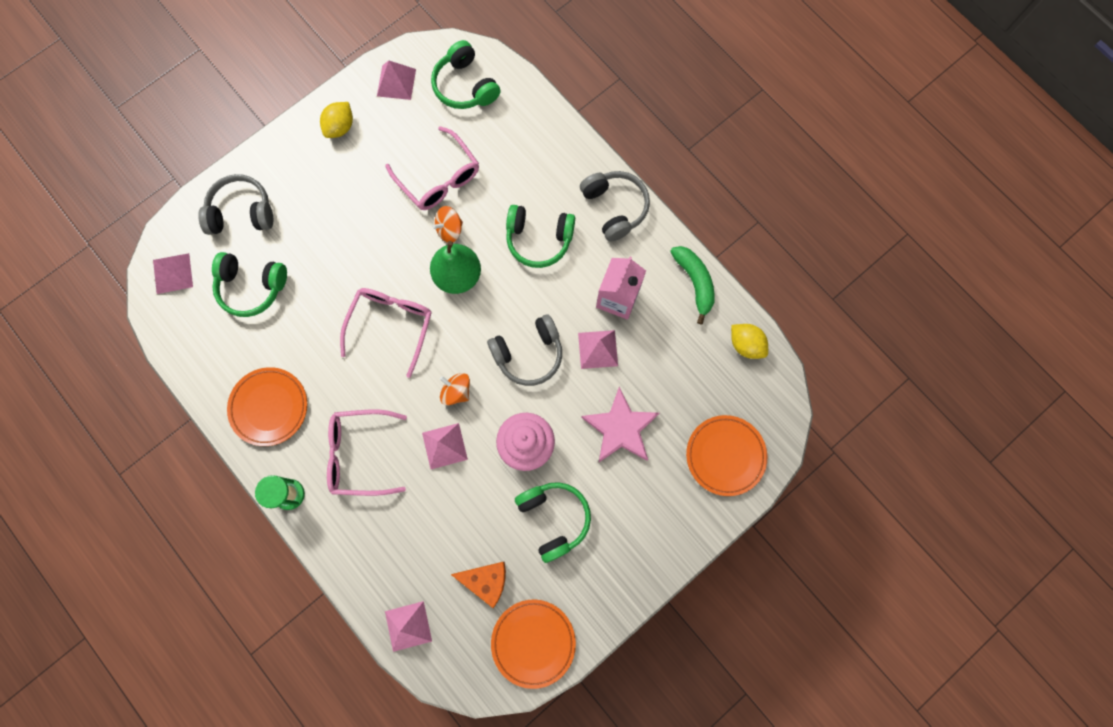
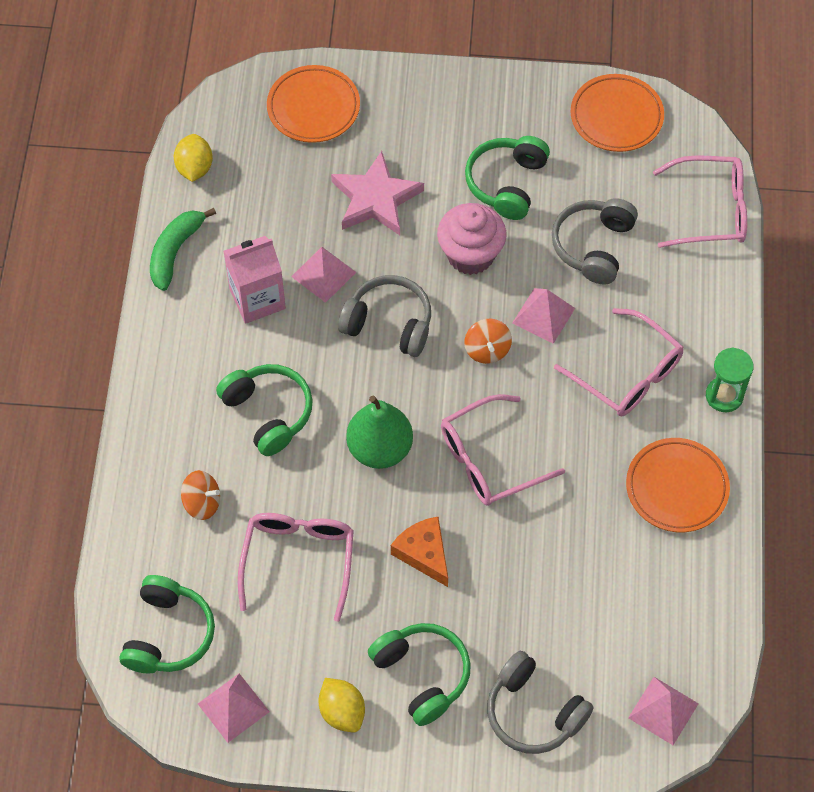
camera: 135 degrees left, 15 degrees down
green headphones [212,252,287,317] -> green headphones moved to [368,623,471,726]
yellow lemon [320,102,353,138] -> yellow lemon turned 75 degrees clockwise [318,678,365,732]
pink pyramid [385,601,432,652] -> pink glasses [653,155,747,248]
orange spinning top [432,206,463,243] -> orange spinning top moved to [181,470,220,520]
orange cheese [451,561,506,608] -> orange cheese moved to [391,517,448,587]
grey headphones [580,171,650,242] -> grey headphones moved to [552,198,638,285]

